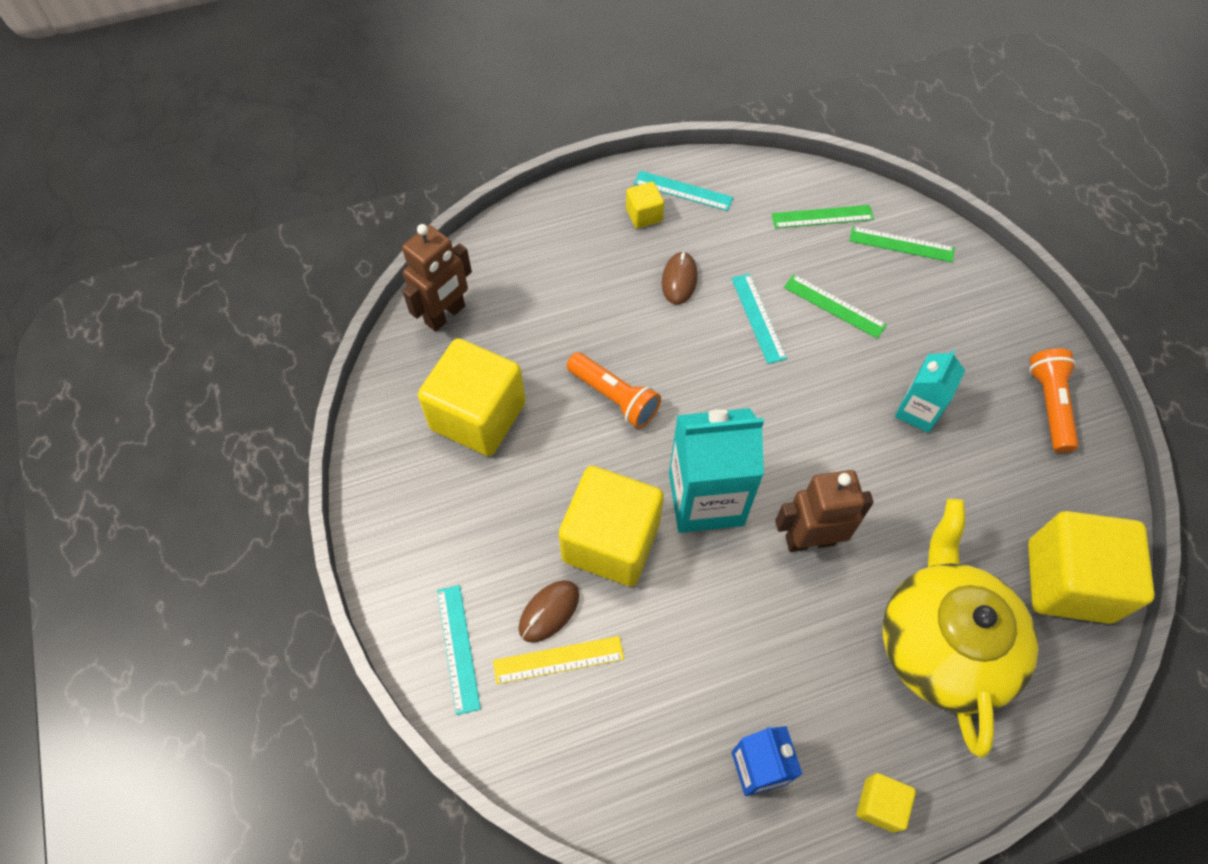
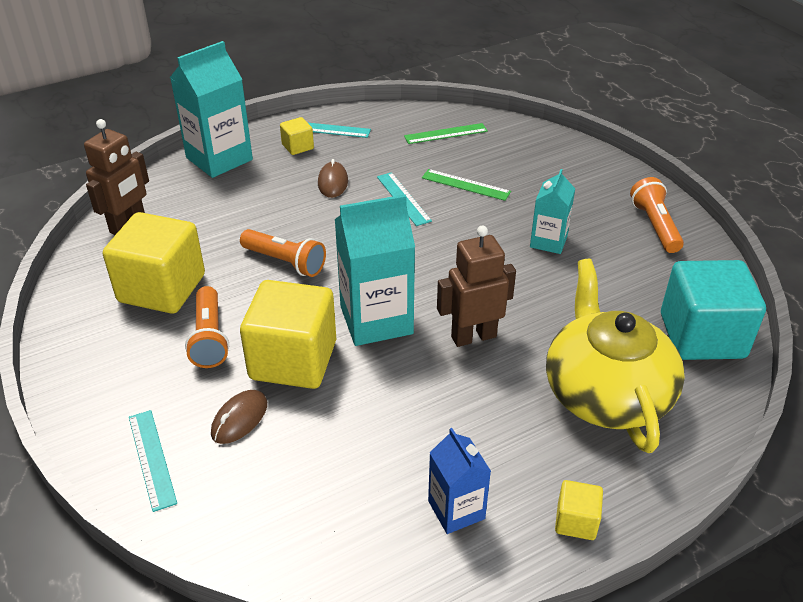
camera: 10 degrees left, 20 degrees down
yellow ruler [493,636,624,684] -> none
green ruler [850,227,955,263] -> none
yellow cube [1028,511,1155,624] -> turquoise cube [661,260,766,360]
none -> turquoise carton [170,41,253,178]
none -> orange flashlight [185,286,229,368]

